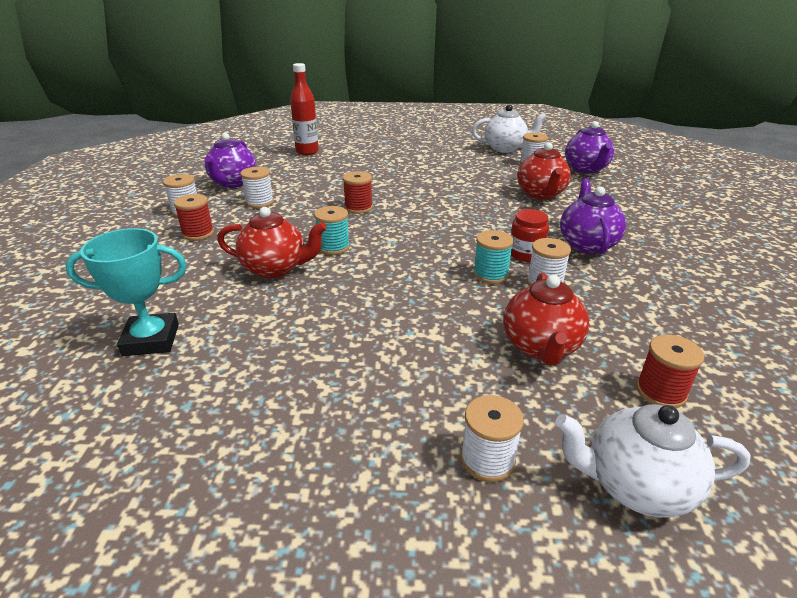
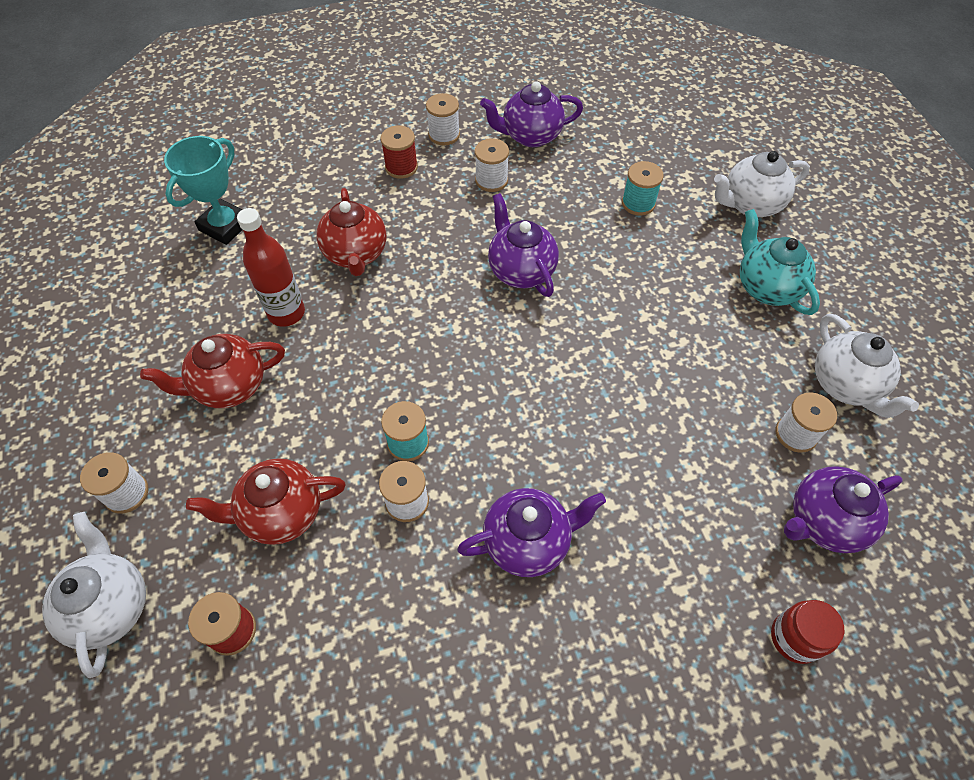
camera: 70 degrees right, 25 degrees up
turquoise trophy [65,228,187,356] -> turquoise trophy turned 60 degrees clockwise [164,136,243,245]
red bottle [290,63,319,155] -> red bottle moved to [237,208,305,327]
turquoise spool [314,206,350,255] -> turquoise spool moved to [622,161,664,216]
red spool [343,171,373,214] -> purple teapot [488,193,559,297]
red jar [511,209,549,262] -> red jar moved to [771,600,844,664]
red teapot [517,142,571,200] -> red teapot moved to [140,334,285,408]
none -> white teapot [714,151,810,217]
none -> turquoise teapot [740,209,820,315]

